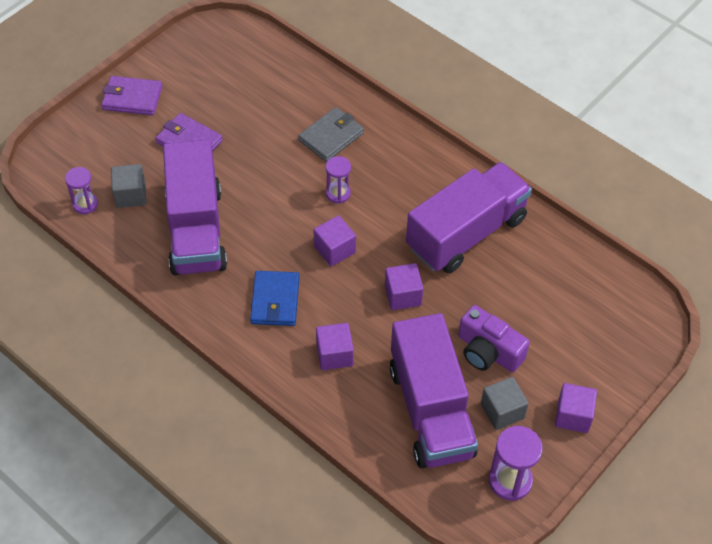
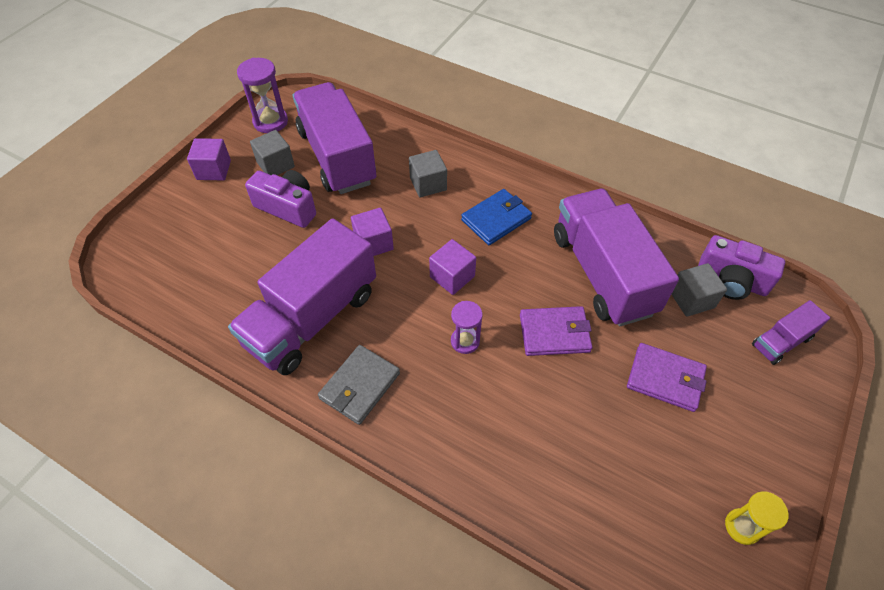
camera: 170 degrees right, 0 degrees up
purple hourglass [65,167,98,214] -> purple camera [698,235,785,300]
purple wallet [101,76,162,115] -> purple wallet moved to [520,306,592,356]
blue wallet [250,271,299,326] -> blue wallet turned 60 degrees clockwise [461,189,532,245]
grey wallet [298,107,364,162] -> grey wallet moved to [318,345,400,425]
purple cube [316,323,354,370] -> grey cube [409,150,447,197]
none -> yellow hourglass [725,491,789,545]
none -> purple truck [752,300,830,365]

